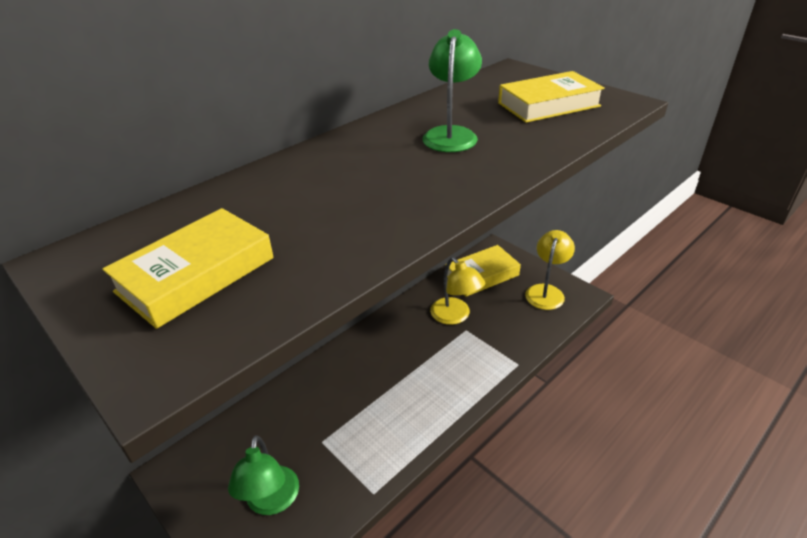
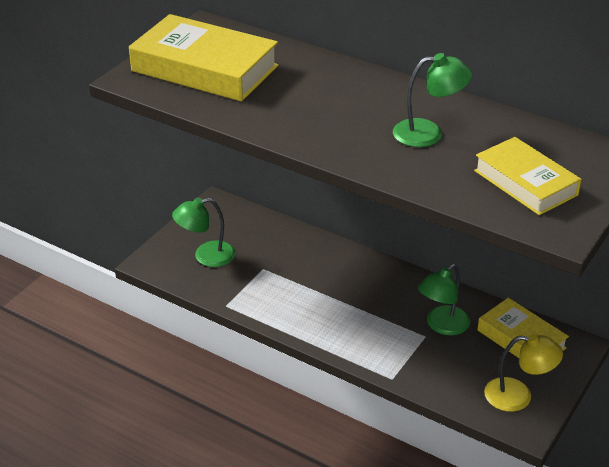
camera: 75 degrees right, 0 degrees up
yellow book [102,208,274,329] -> yellow book [129,14,278,102], size x1.59
yellow lamp [430,258,485,325] -> green lamp [418,264,470,336]

